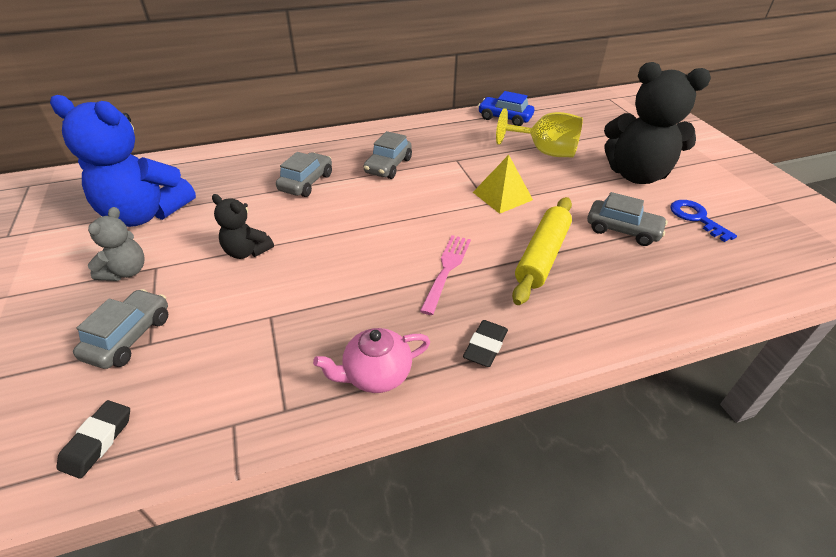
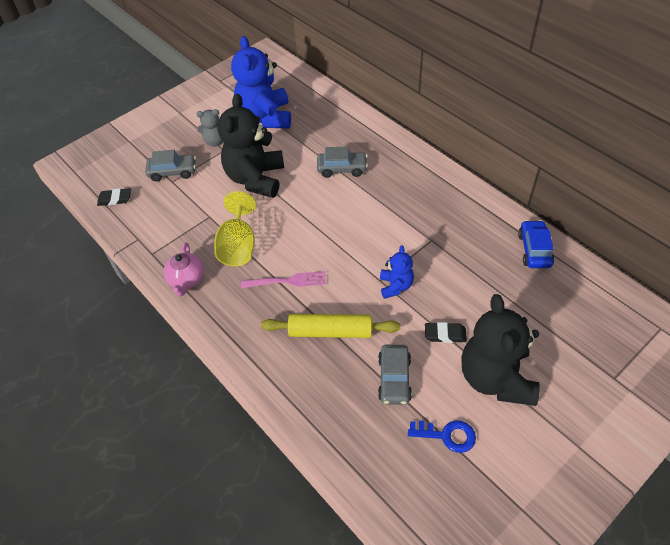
camera: 70 degrees right, 10 degrees up
black teddy bear [212,194,274,259] -> black teddy bear [218,94,284,198], size x2.01
pink teapot [313,328,430,393] -> pink teapot turned 135 degrees counterclockwise [163,242,204,296]
grey car [364,131,412,179] -> none
black eraser [463,320,508,367] -> black eraser moved to [425,322,467,343]
yellow pyramid [473,155,533,214] -> blue teddy bear [380,245,414,299]
yellow goblet [496,108,583,157] -> yellow goblet moved to [214,191,256,266]
blue key [670,200,737,242] -> blue key turned 60 degrees clockwise [408,420,476,453]

